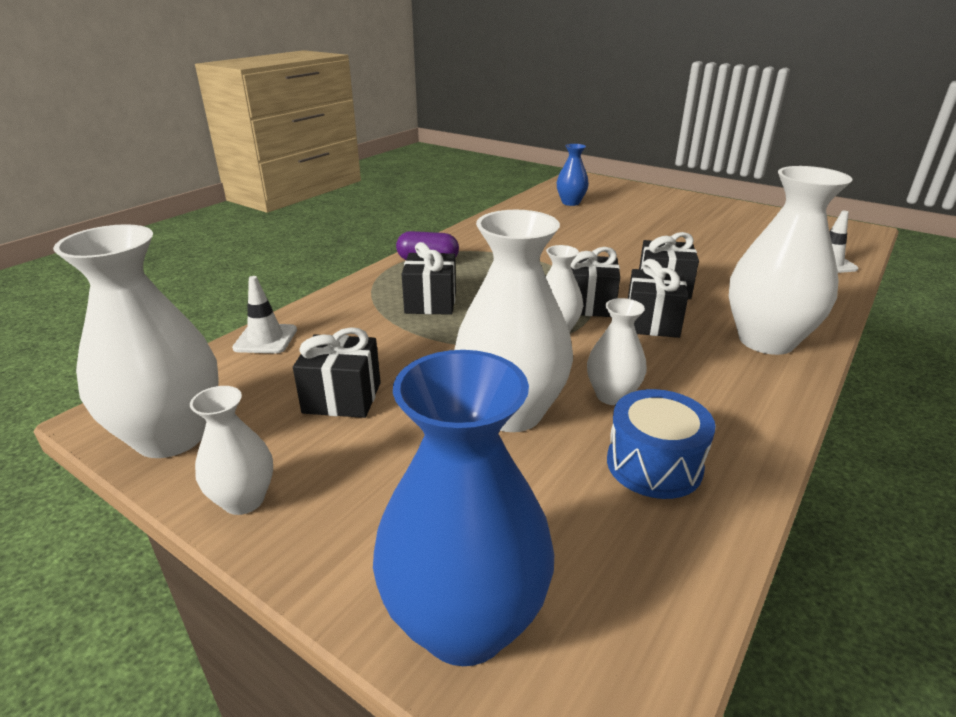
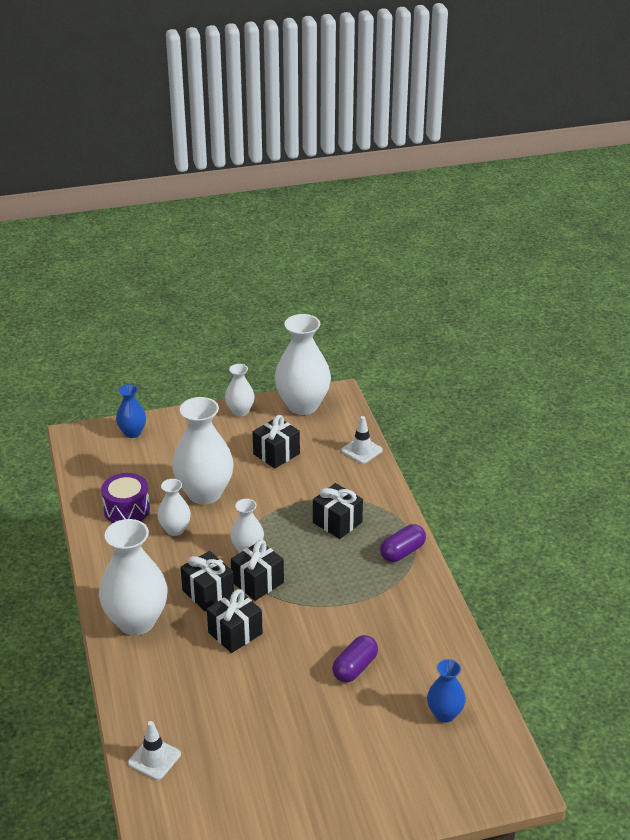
camera: 130 degrees right, 5 degrees up
blue vase [373,350,554,666] -> blue vase [116,384,146,438], size x0.53
blue drum [607,389,716,499] -> purple drum [101,473,150,523]
none -> purple capsule [332,635,378,683]

